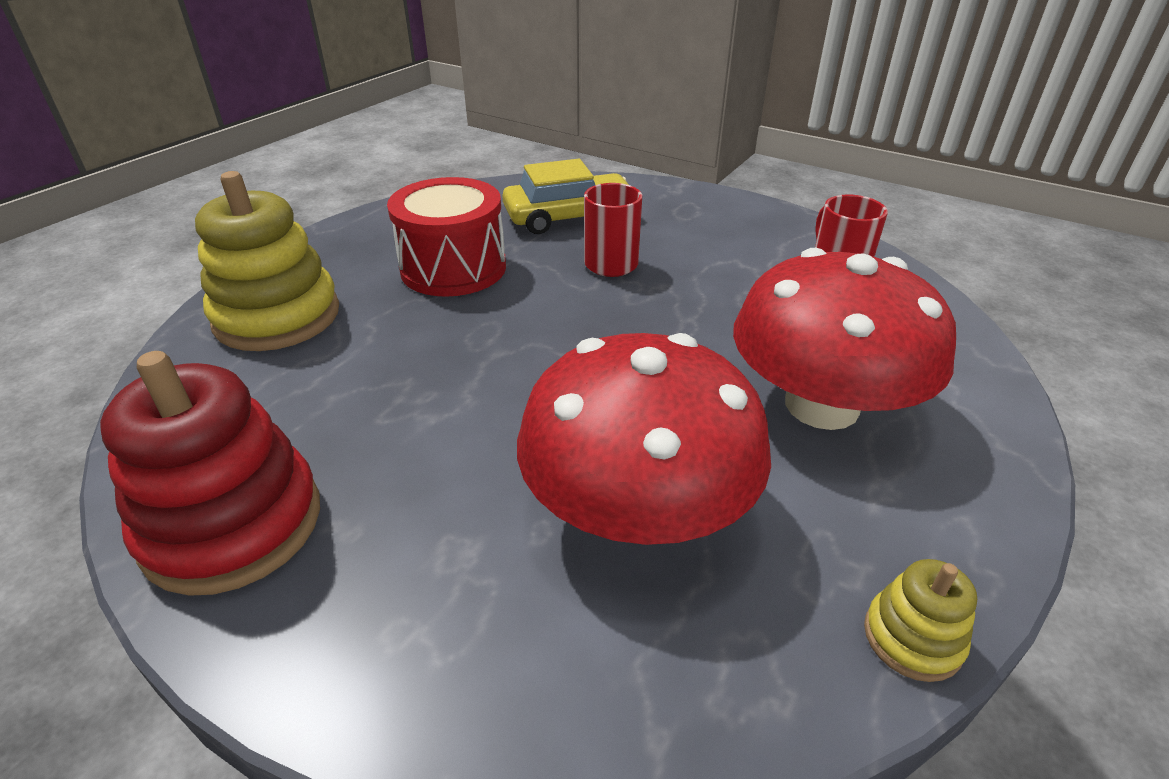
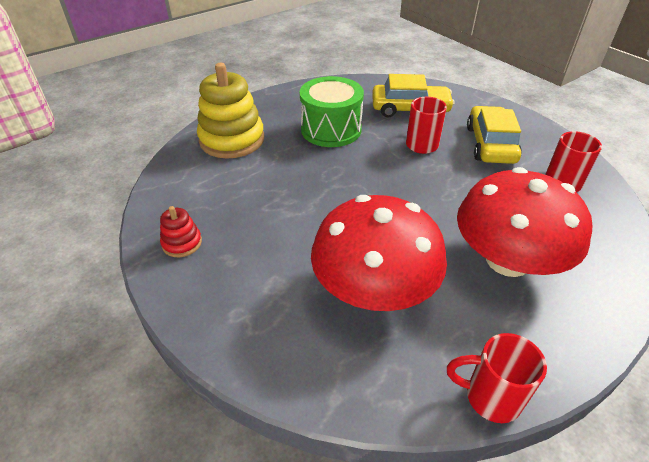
camera: 20 degrees right, 5 degrees up
red stacking toy [100,351,320,596] -> red stacking toy [160,206,202,257], size x0.48
red drum [387,177,506,297] -> green drum [300,76,364,147]
yellow stacking toy [864,559,977,682] -> red mug [447,333,547,423]
none -> yellow car [467,106,522,164]

